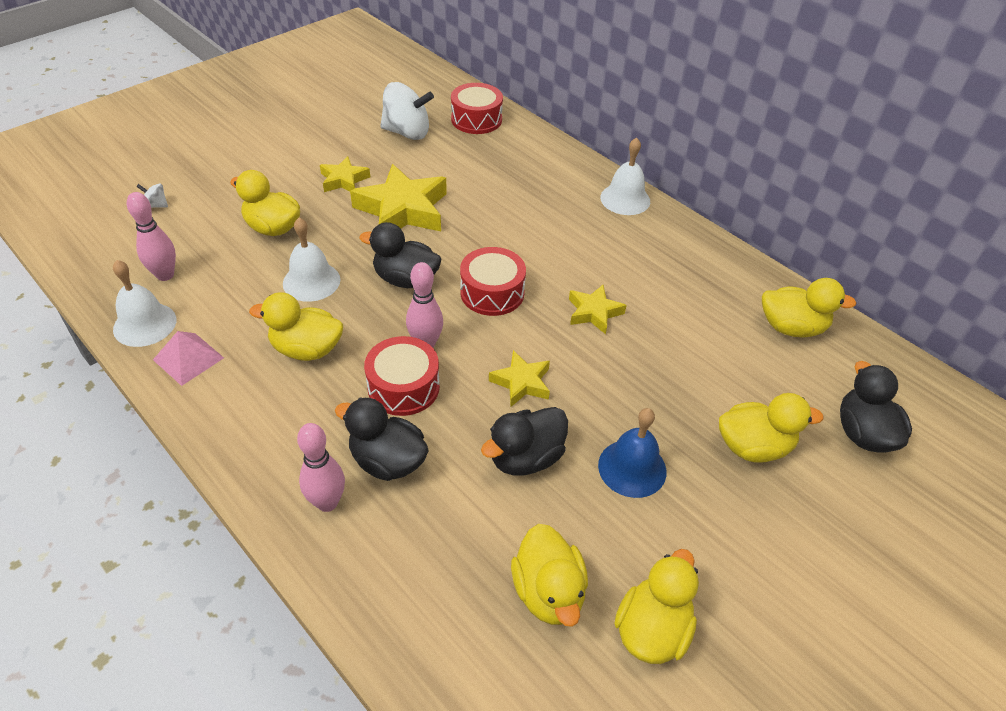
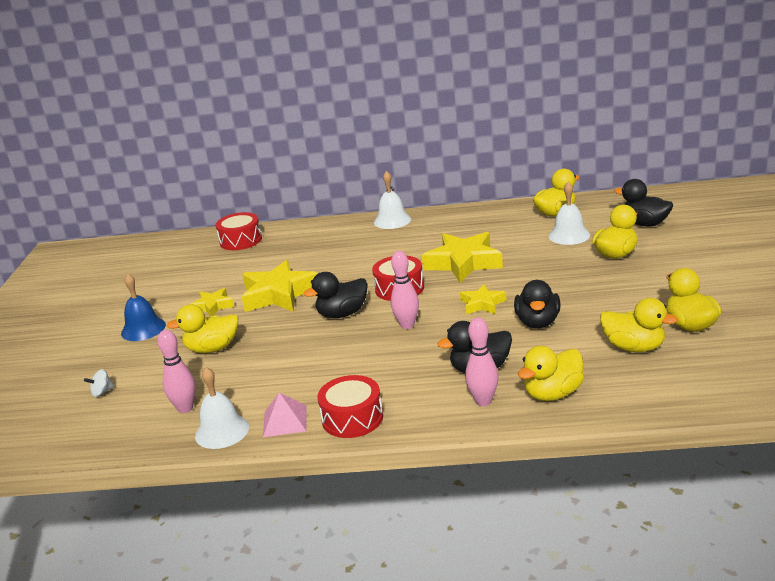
camera: 40 degrees left, 20 degrees down
yellow duck [249,292,343,361] -> yellow duck moved to [518,346,584,401]
white bell [283,218,340,302] -> white bell moved to [549,181,590,245]
red drum [364,336,440,416] -> red drum moved to [317,375,383,438]
white spinning top [380,82,434,140] -> none
yellow star [569,285,627,334] -> yellow star [422,232,503,283], size x1.86
blue bell [598,408,667,498] -> blue bell moved to [121,274,166,341]

